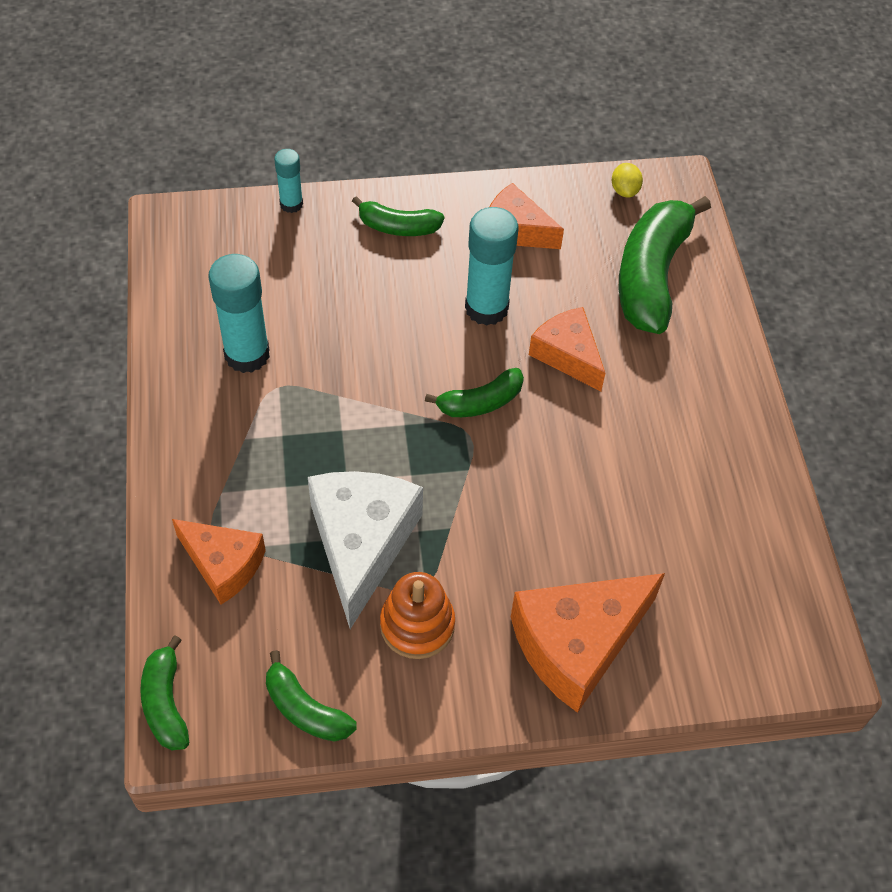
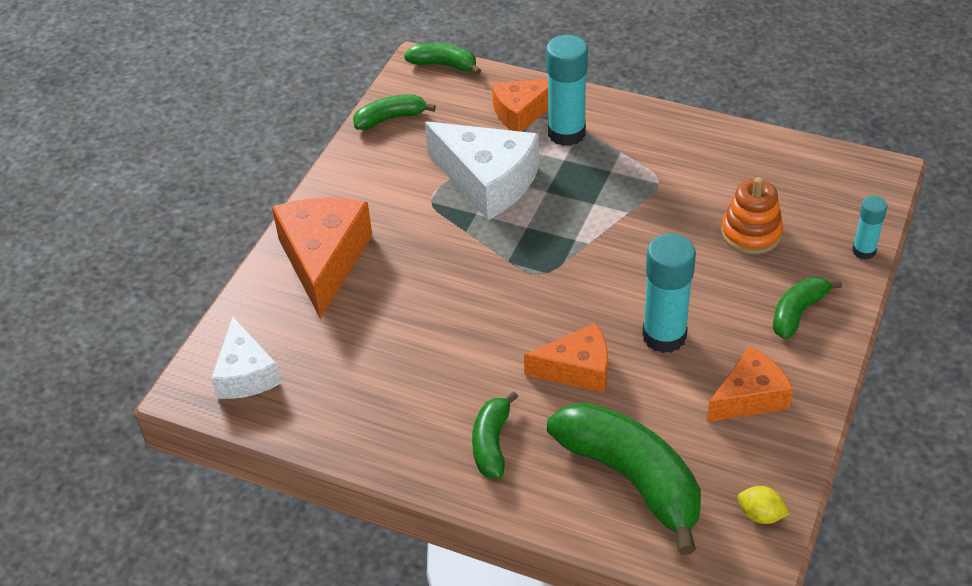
camera: 125 degrees right, 10 degrees down
turquoise glue stick [208,254,270,373] -> turquoise glue stick moved to [546,35,588,146]
orange stacking toy [380,572,455,659] -> orange stacking toy moved to [721,177,783,254]
green banana [425,368,524,417] -> green banana moved to [472,391,518,478]
none -> white cheese [211,316,281,399]

